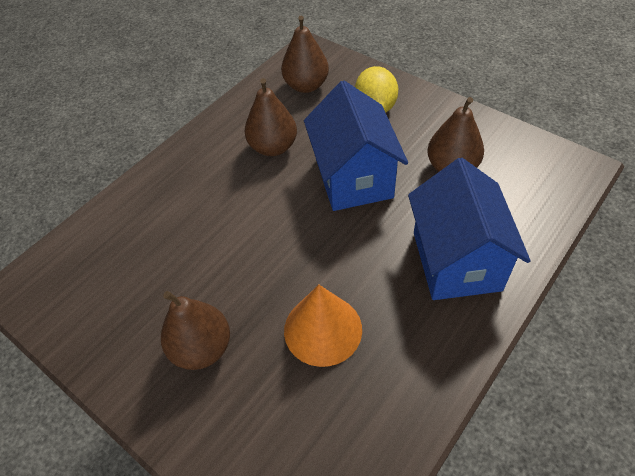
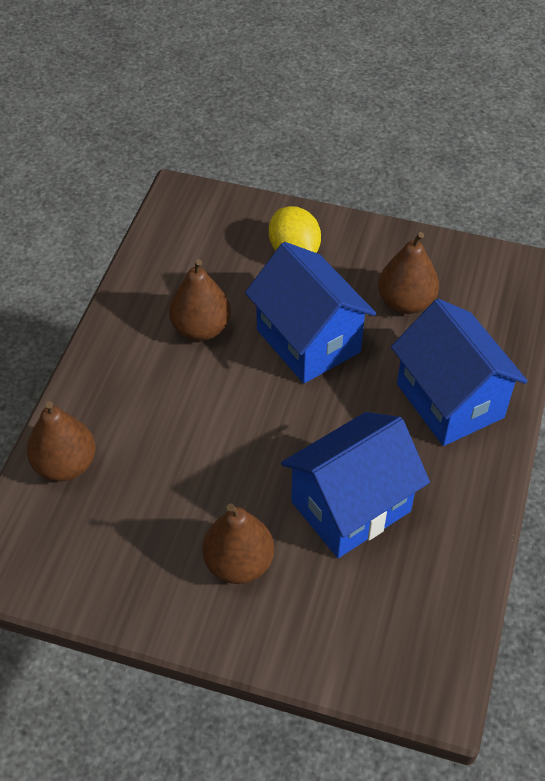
camera: 25 degrees left, 0 degrees up
brown pear [281,15,329,93] -> brown pear moved to [27,401,96,481]
orange cone [284,285,362,367] -> blue house [281,412,430,558]

